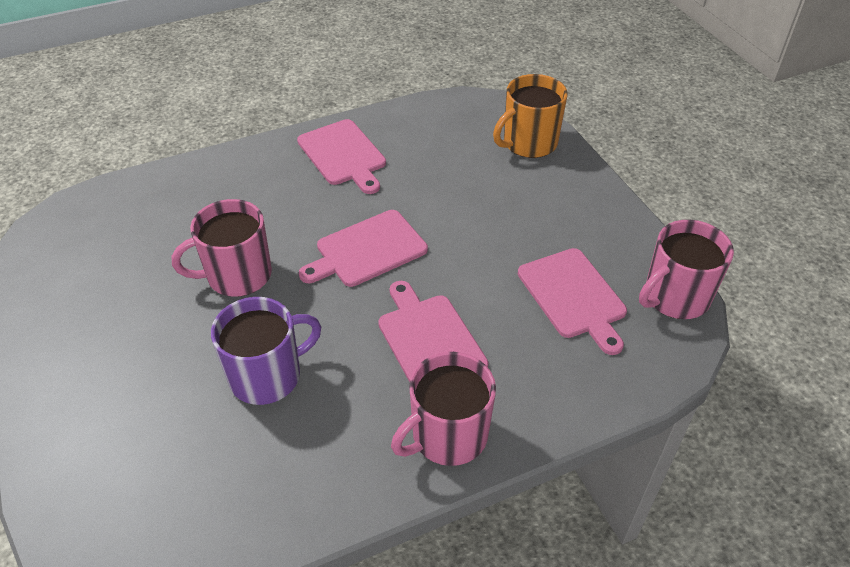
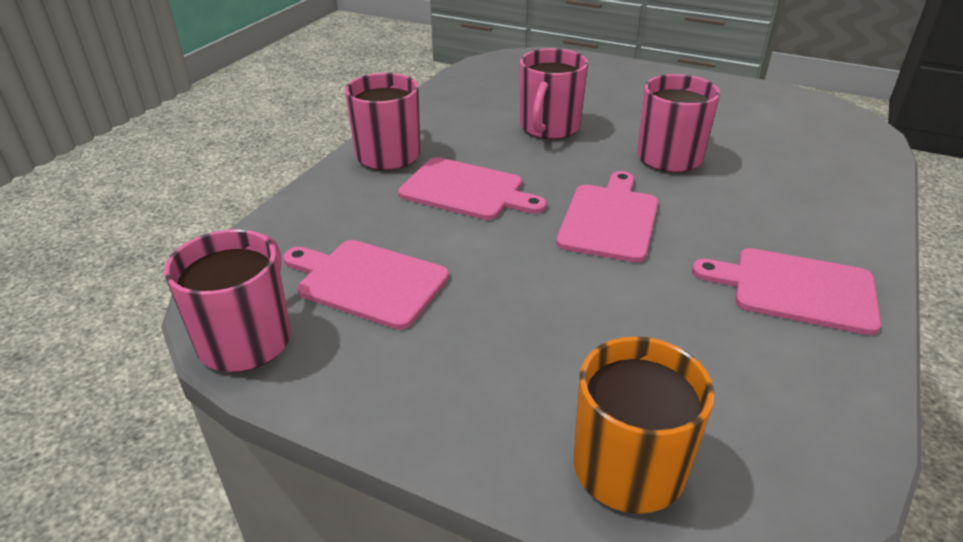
camera: 140 degrees right, 10 degrees down
purple mug [211,297,321,405] -> pink mug [520,48,588,139]

